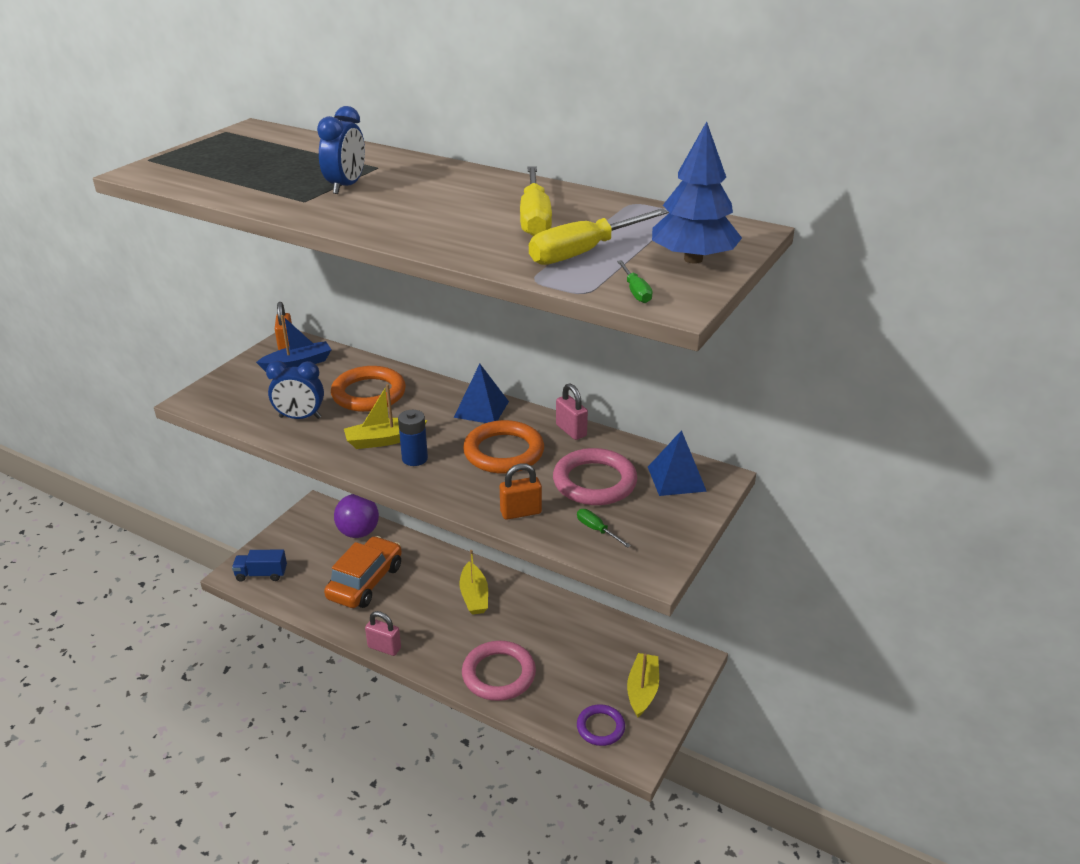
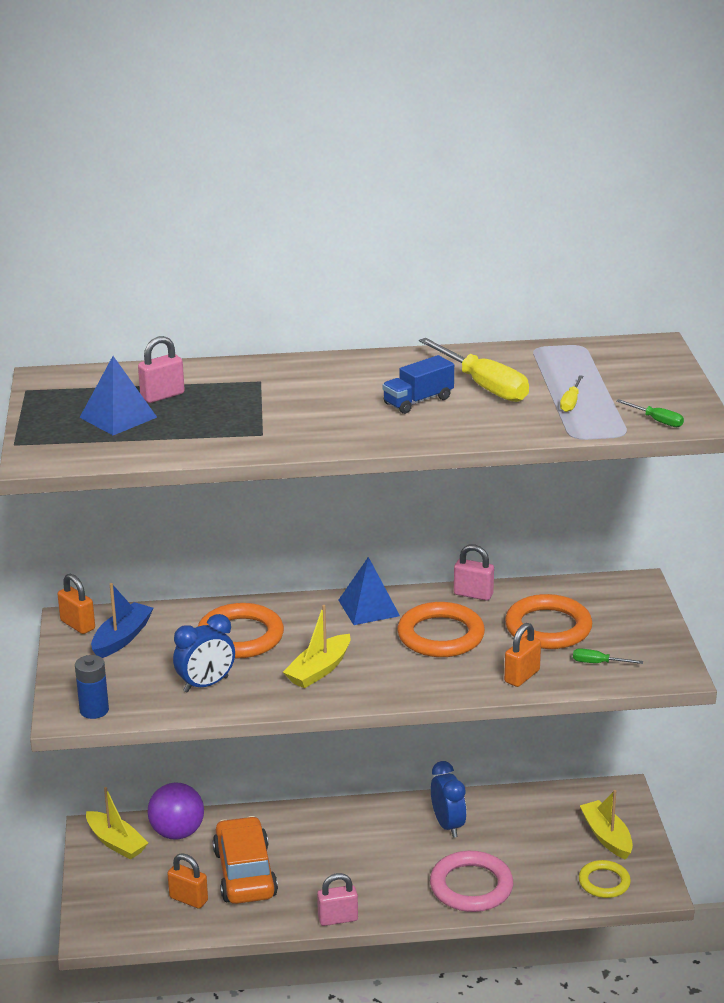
camera: 35 degrees left, 5 degrees down
blue truck [232,549,287,581] -> blue truck moved to [382,355,454,414]
blue clock [317,106,365,194] -> blue clock moved to [431,761,466,838]
blue battery [398,410,428,466] -> blue battery moved to [75,655,109,719]
yellow boat [460,550,488,615] -> yellow boat moved to [86,787,148,860]
yellow screwdriver [529,208,669,265] -> yellow screwdriver [560,375,583,412], size x0.47
pink ring [553,448,637,505] -> orange ring [505,594,592,649]
purple ring [577,704,625,746] -> yellow ring [579,860,631,898]
blue pyramid [648,430,707,496] -> blue pyramid moved to [79,356,157,435]
blue tree [652,122,742,264] -> none
none -> pink padlock [138,336,185,403]
none -> orange padlock [167,853,208,909]

